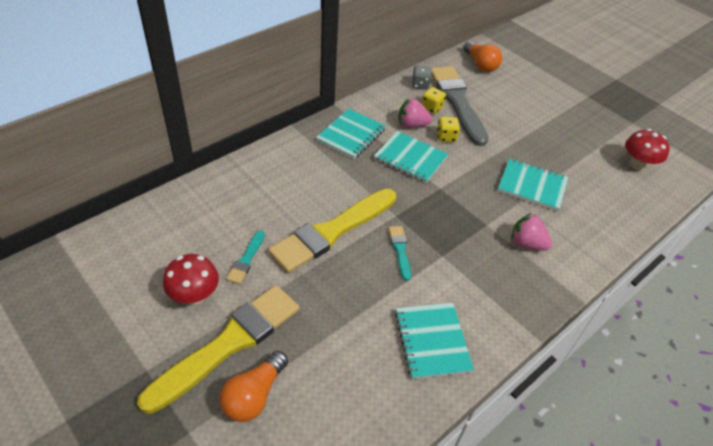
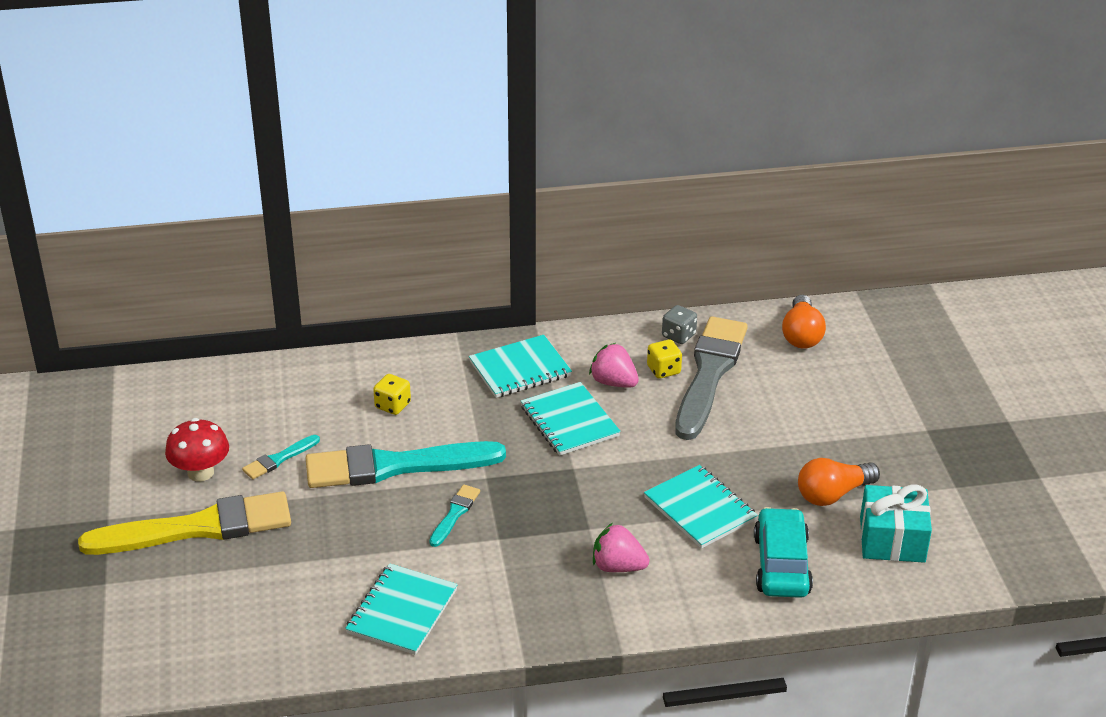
camera: 35 degrees right, 10 degrees down
orange light bulb [219,351,288,422] -> orange light bulb moved to [798,458,880,506]
yellow brush [268,189,396,273] -> turquoise brush [306,441,506,488]
yellow dice [437,117,460,142] -> yellow dice moved to [373,374,411,415]
pink strawberry [511,213,552,250] -> pink strawberry turned 45 degrees counterclockwise [593,523,650,572]
red mushroom [625,129,670,171] -> turquoise gift [860,485,932,563]
none -> turquoise car [754,507,813,598]

